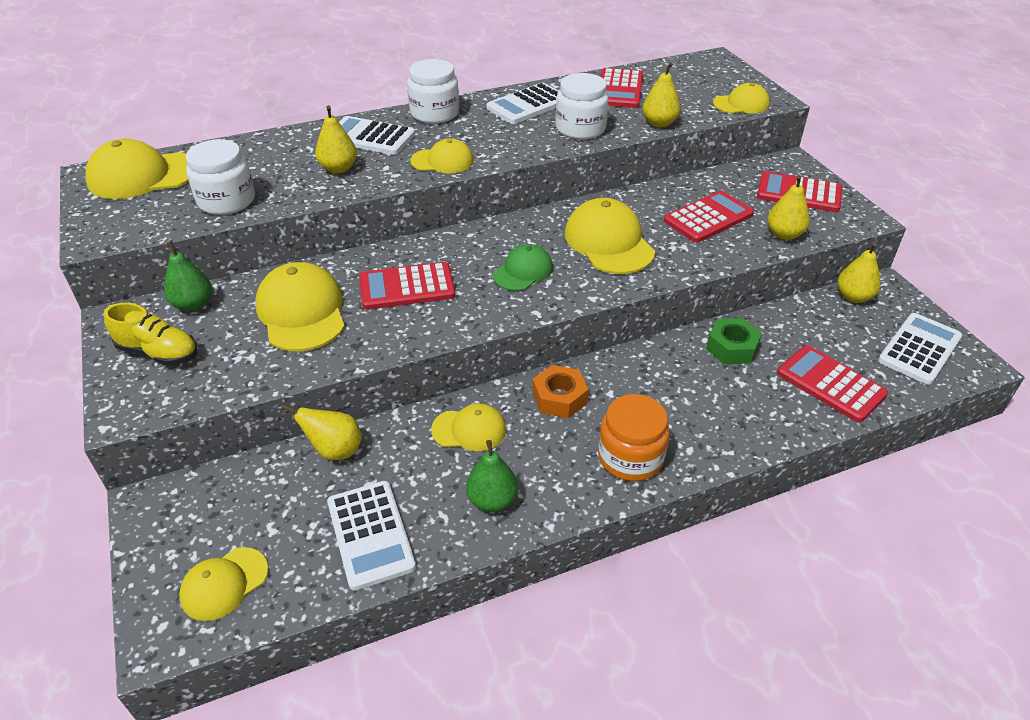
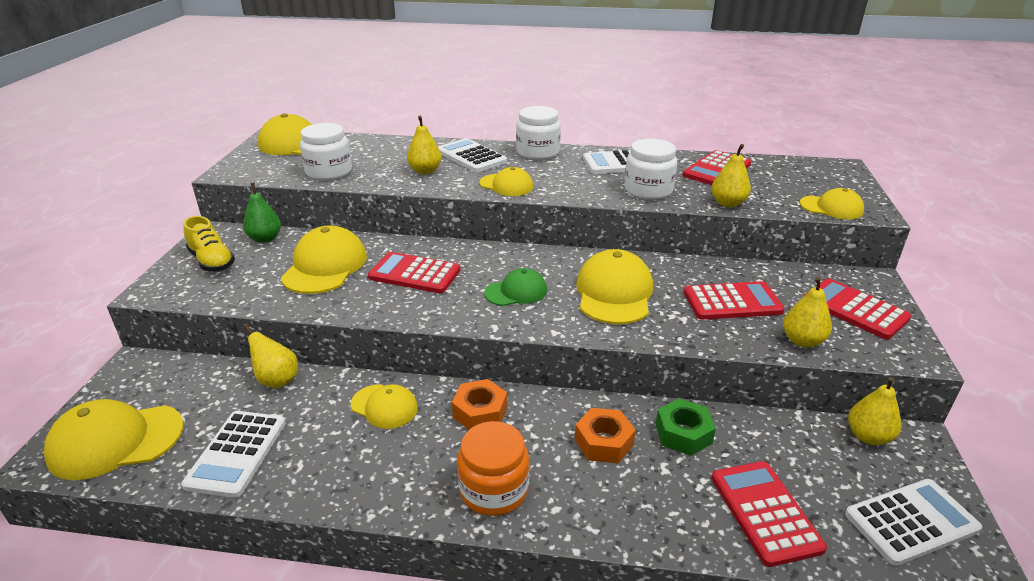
camera: 30 degrees right, 10 degrees down
yellow cap [179,547,268,621] -> yellow cap [43,399,184,480], size x1.65
green pear [466,440,518,512] -> none
none -> orange nut [575,408,636,463]

